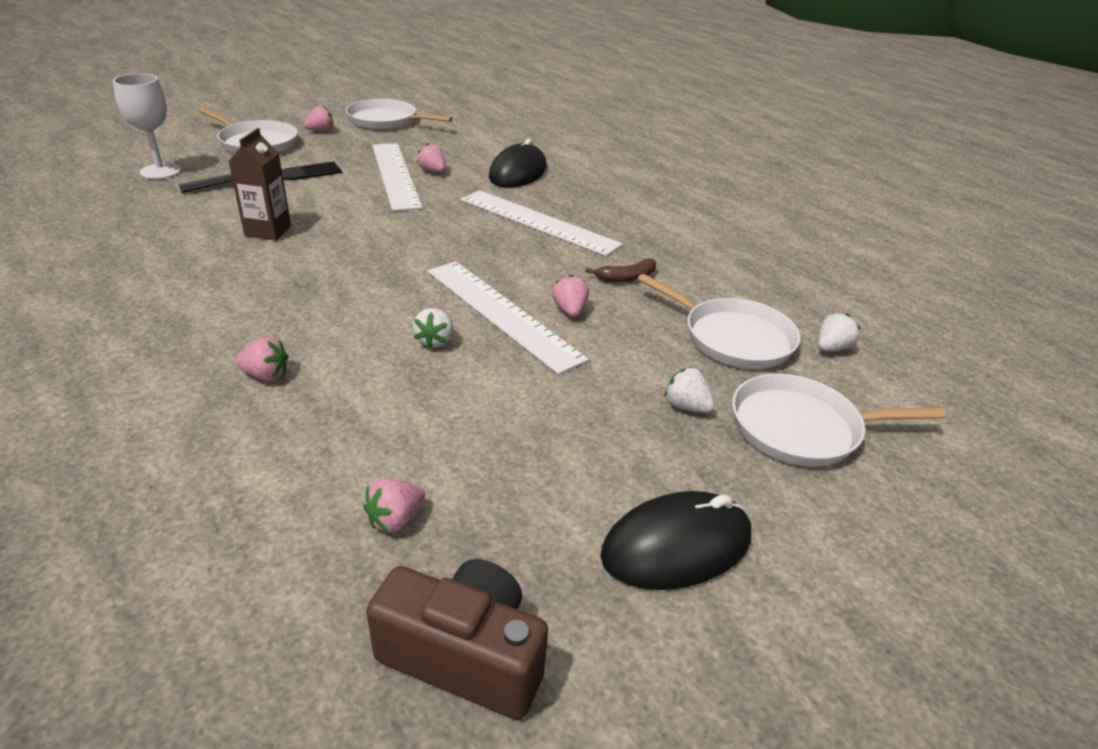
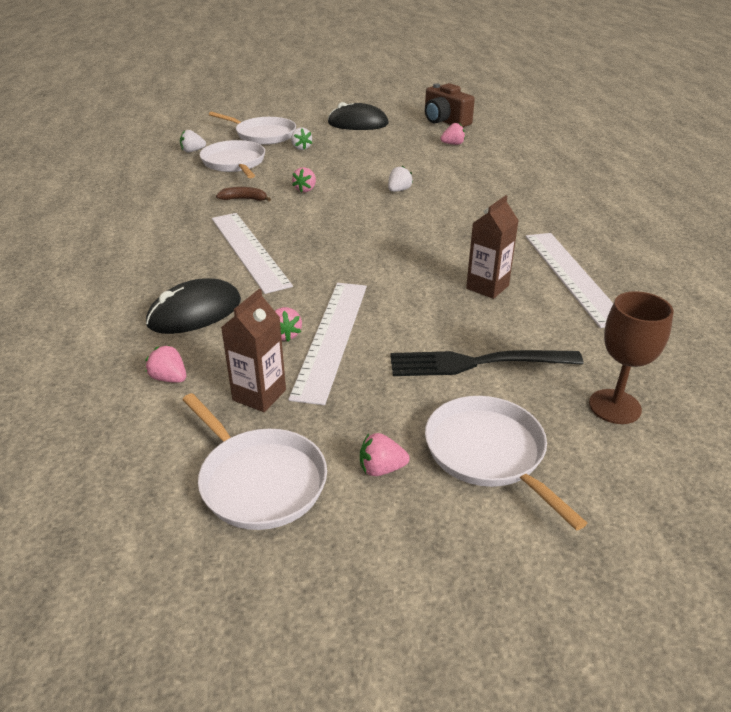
camera: 150 degrees left, 0 degrees up
white goblet [113,74,181,179] -> brown goblet [589,291,674,424]
pink strawberry [236,337,289,381] -> pink strawberry moved to [145,345,186,383]
white ruler [427,261,589,375] -> white ruler moved to [526,233,613,328]
none -> brown carton [221,289,286,412]

